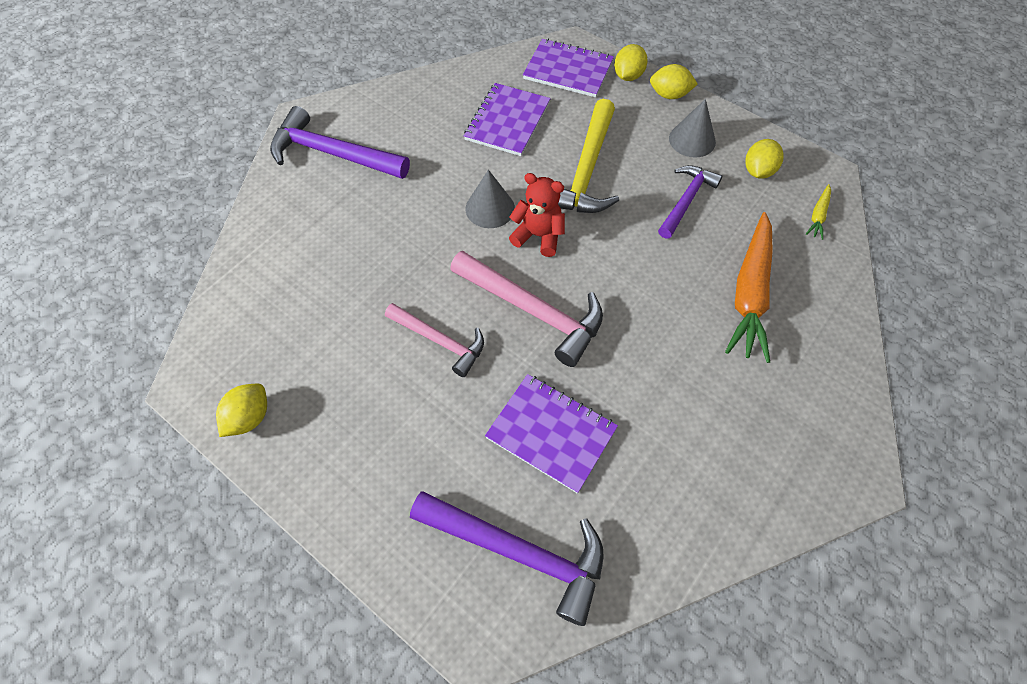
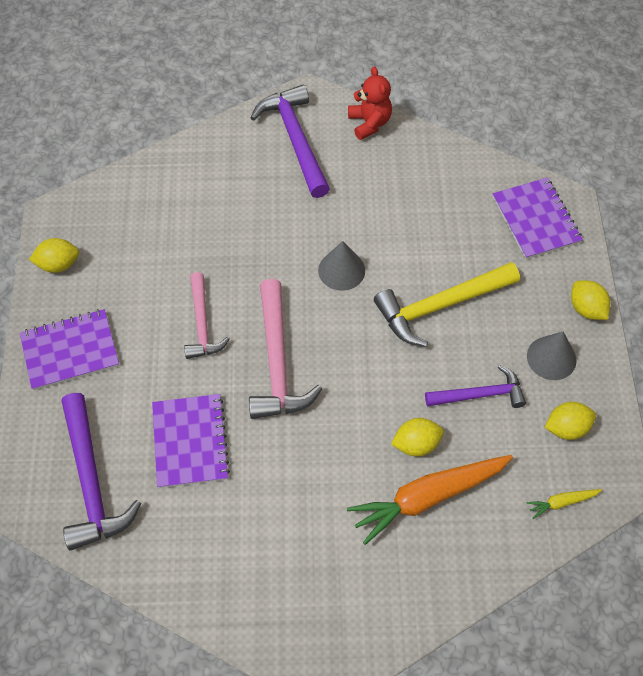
camera: 50 degrees right, 0 degrees up
purple notebook [464,83,551,156] -> purple notebook moved to [20,309,119,390]
red teddy bear [509,173,565,257] -> red teddy bear moved to [348,66,392,140]
yellow lemon [614,44,648,81] -> yellow lemon moved to [391,418,444,456]

